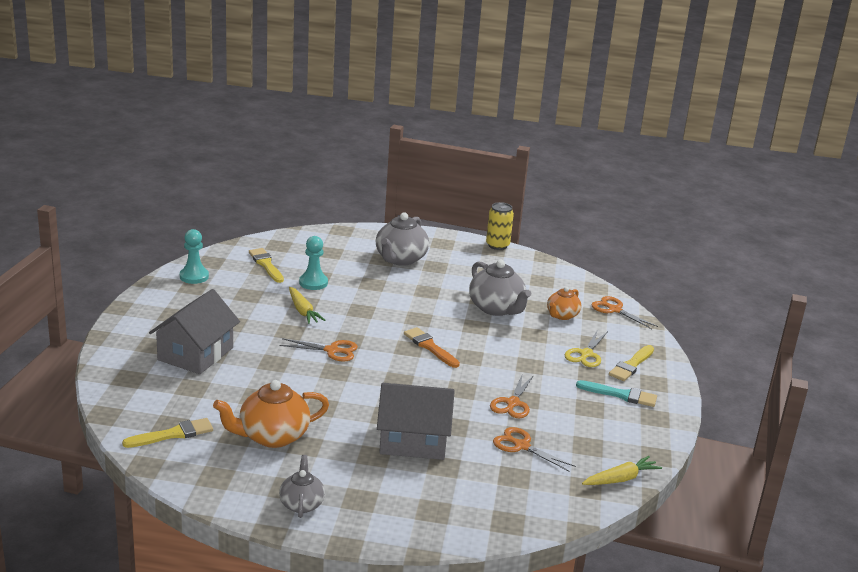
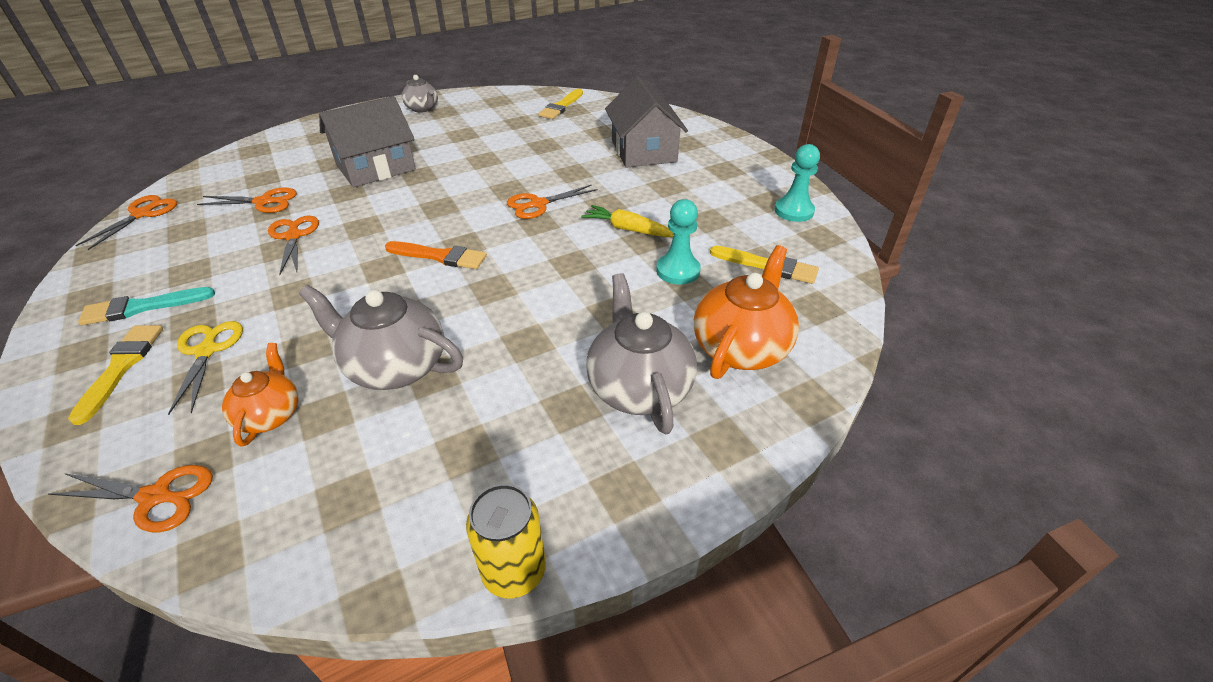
camera: 145 degrees right, 15 degrees up
orange teapot [213,380,329,448] -> orange teapot moved to [693,245,799,379]
yellow carrot [582,456,662,485] -> orange scissors [75,195,177,250]

